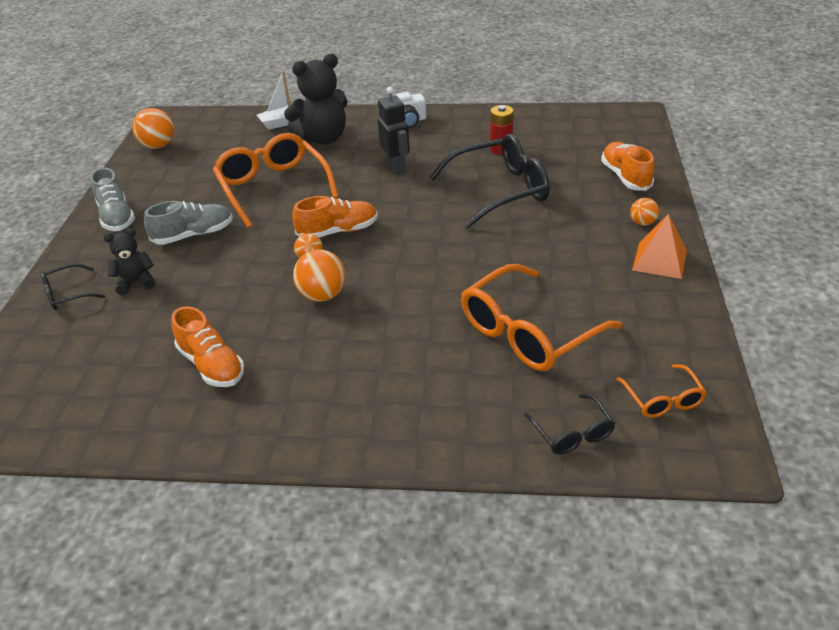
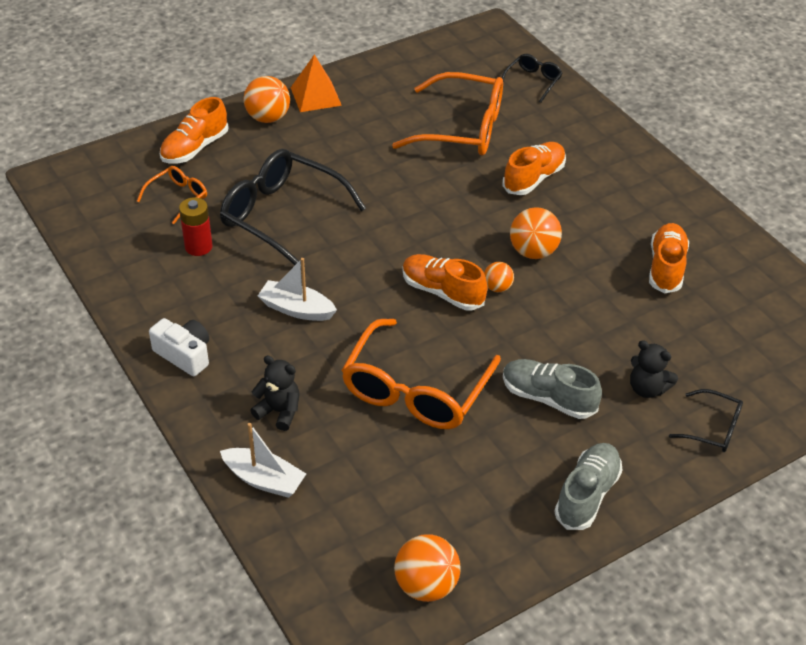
camera: 130 degrees left, 5 degrees up
black teddy bear [284,54,348,145] -> black teddy bear [250,355,300,431], size x0.54
black robot [378,87,410,175] -> white boat [258,258,337,321]
orange glasses [617,364,707,418] -> orange glasses moved to [137,166,207,224]
orange ball [630,198,659,226] -> orange ball [244,76,290,123], size x1.72
none -> orange shoe [502,142,566,195]

